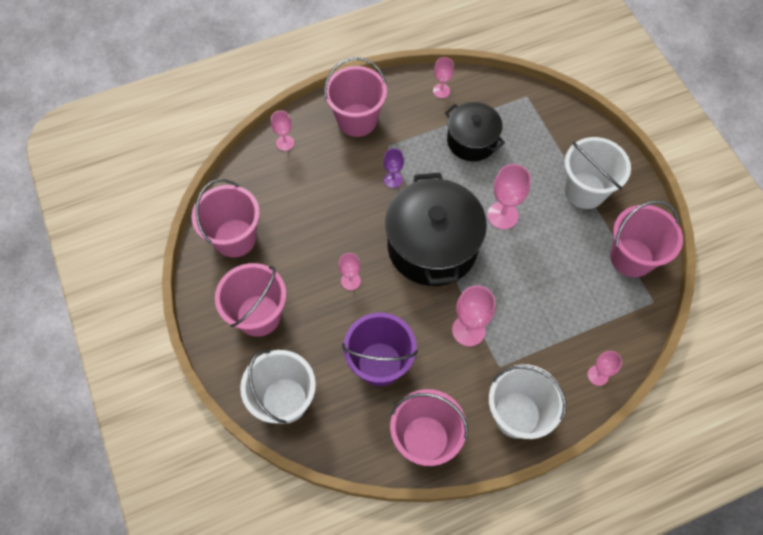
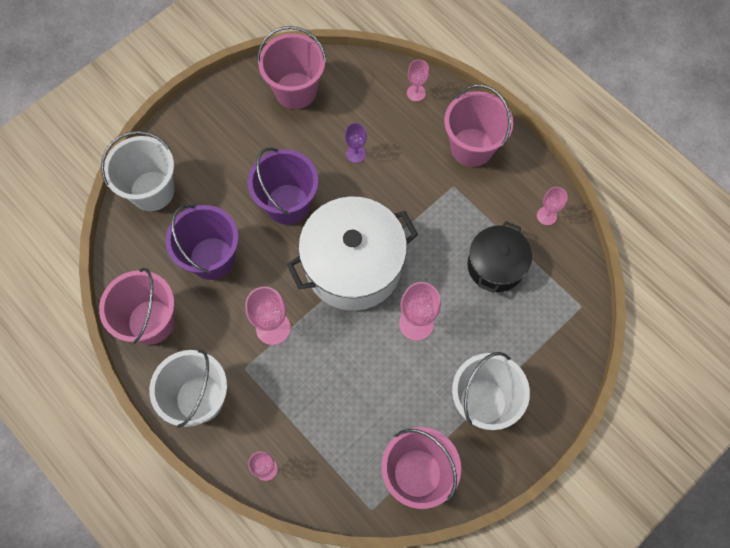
camera: 70 degrees right, 5 degrees up
pink bucket [215,263,286,337] -> none
pink goblet [338,253,361,290] -> purple bucket [248,148,319,225]
purple goblet [383,148,404,188] -> purple goblet moved to [345,123,367,163]
black pot [385,173,487,286] -> white pot [287,197,418,311]

